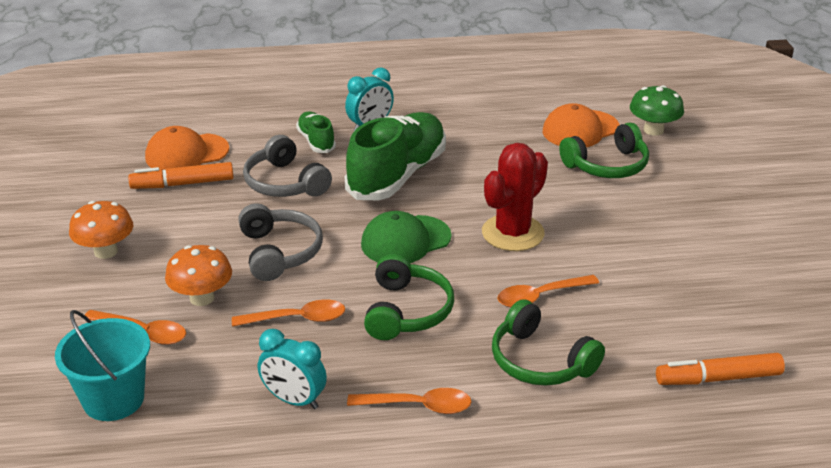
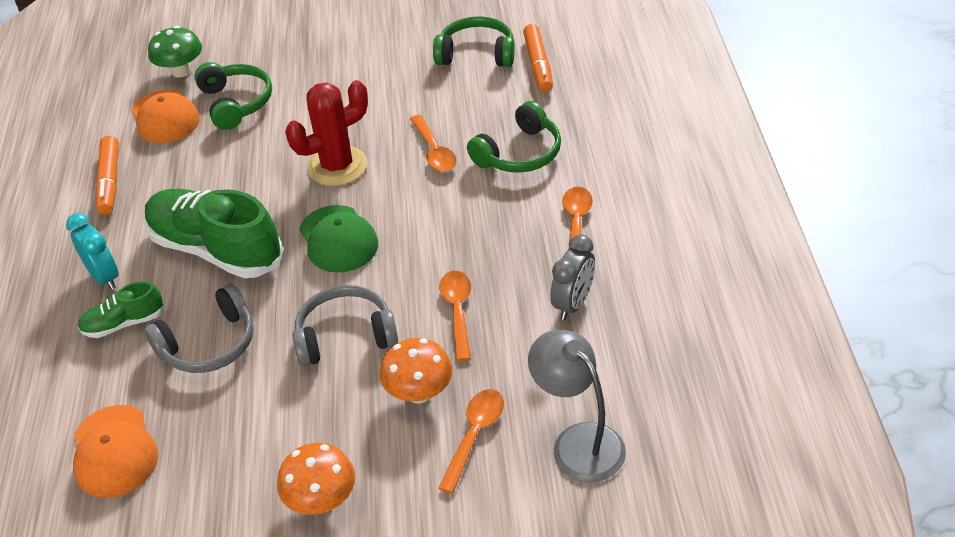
camera: 85 degrees left, 10 degrees up
turquoise bucket [55,310,150,421] -> grey lamp [528,330,626,482]
orange marker [128,162,234,189] -> orange marker moved to [95,136,119,215]
turquoise clock [258,329,327,409] -> grey clock [550,234,595,320]
green headphones [364,254,454,340] -> green headphones moved to [433,16,515,67]
red cactus [482,143,548,251] -> red cactus turned 75 degrees counterclockwise [285,80,368,186]

